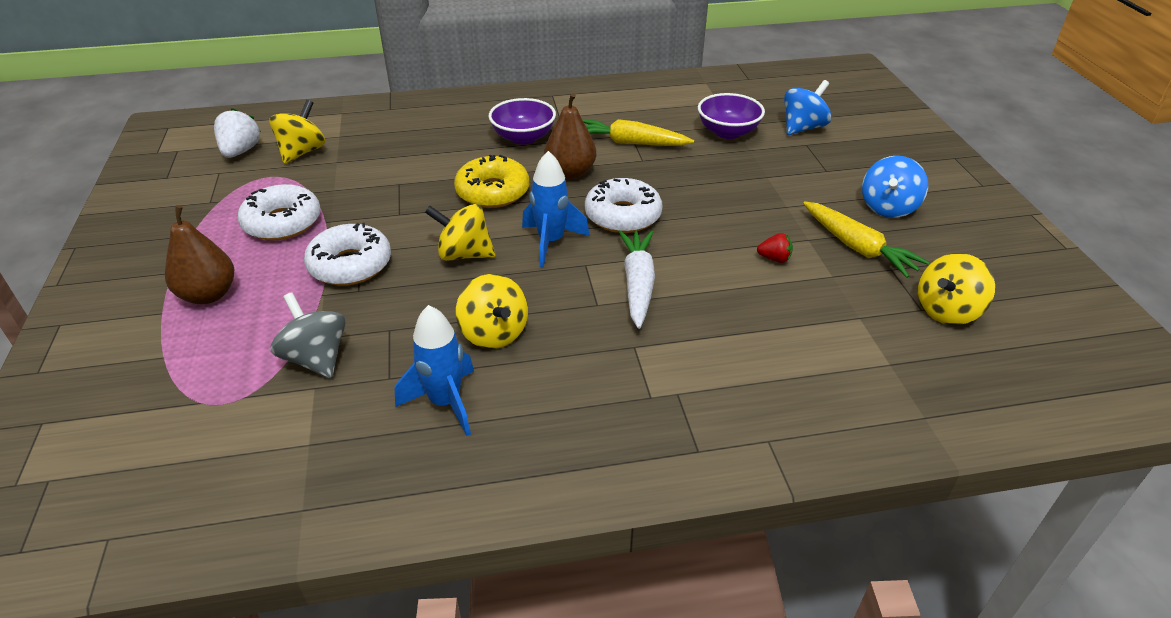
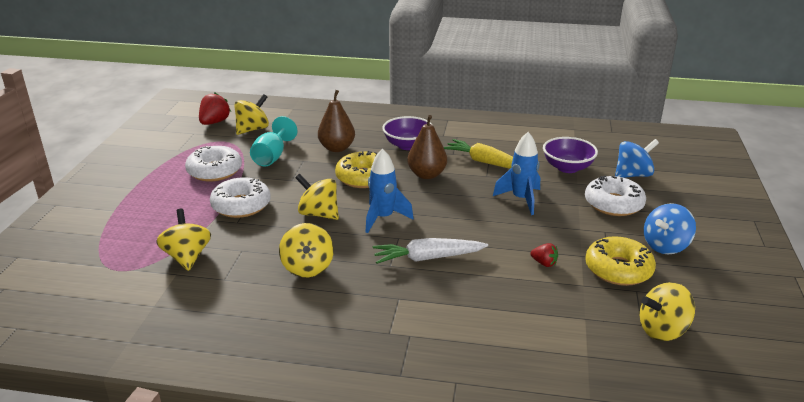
camera: 20 degrees right, 10 degrees down
brown pear [165,205,234,304] -> brown pear moved to [318,90,355,152]
white strawberry [214,108,261,158] -> red strawberry [199,93,231,125]
grey spinning top [271,292,346,379] -> yellow spinning top [156,209,211,271]
blue rocket [395,305,474,436] -> blue rocket moved to [493,132,540,215]
white donut [585,178,662,233] -> white donut moved to [585,176,646,216]
white carrot [618,230,655,329] -> white carrot turned 120 degrees counterclockwise [373,238,488,264]
yellow carrot [803,201,929,278] -> yellow donut [585,236,656,286]
none -> turquoise goblet [250,116,298,166]

